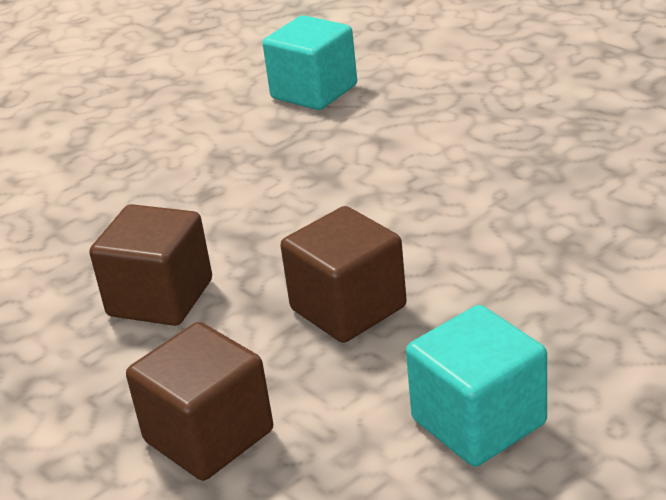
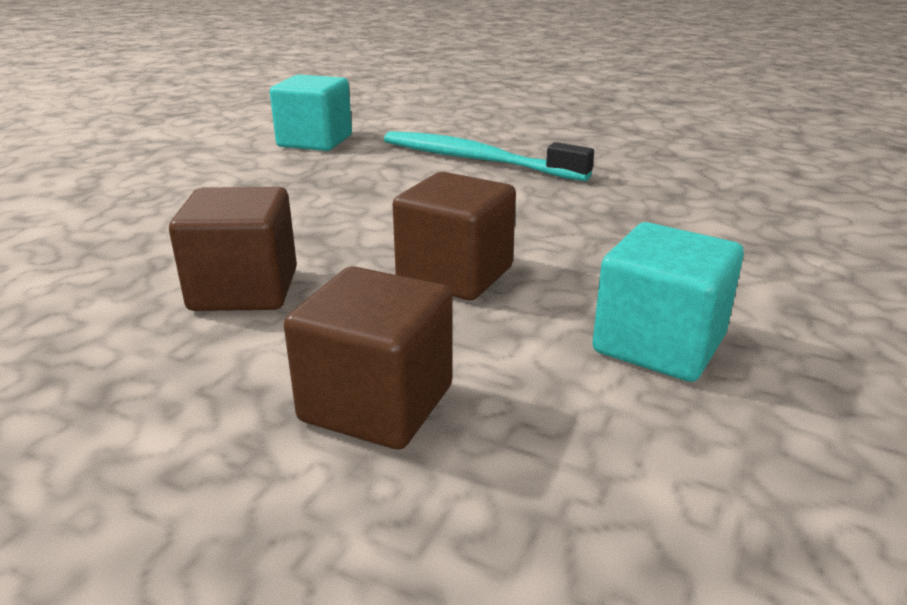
camera: 25 degrees left, 5 degrees down
none -> turquoise toothbrush [384,131,594,181]

